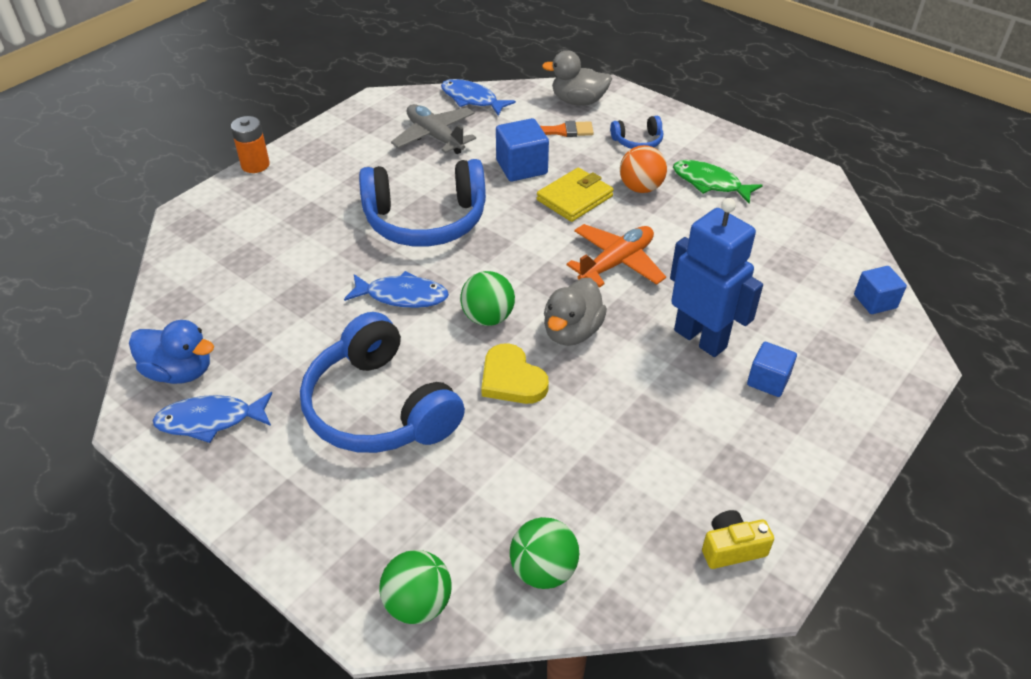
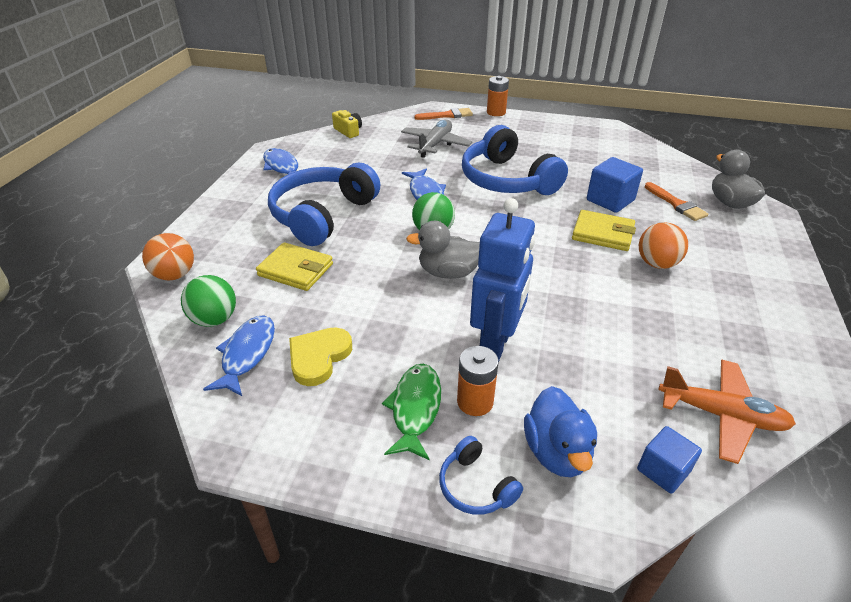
camera: 65 degrees right, 5 degrees down
blue duck [129,320,214,384] -> blue duck moved to [524,386,597,477]
green ball [379,550,452,624] -> orange ball [142,233,194,281]
grey plane [391,104,476,154] -> grey plane moved to [401,120,472,158]
blue fish [441,79,516,116] -> blue fish moved to [203,315,275,396]
yellow heart [481,343,549,404] -> yellow heart moved to [289,328,352,386]
orange plane [567,224,666,288] -> orange plane moved to [659,360,796,464]
blue headphones [610,116,663,149] -> blue headphones moved to [439,436,523,515]
green fish [673,160,763,204] -> green fish moved to [382,364,441,460]
yellow camera [702,510,774,569] -> yellow camera moved to [332,110,362,138]
blue cube [747,342,797,397] -> orange battery [457,346,499,416]
none -> yellow wallet [256,242,333,291]
none -> orange brush [414,108,473,120]

